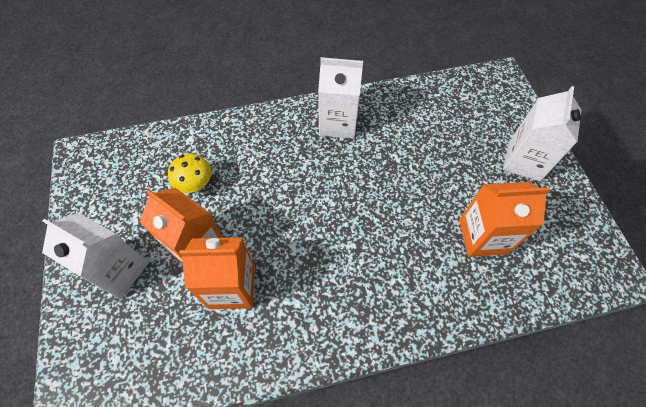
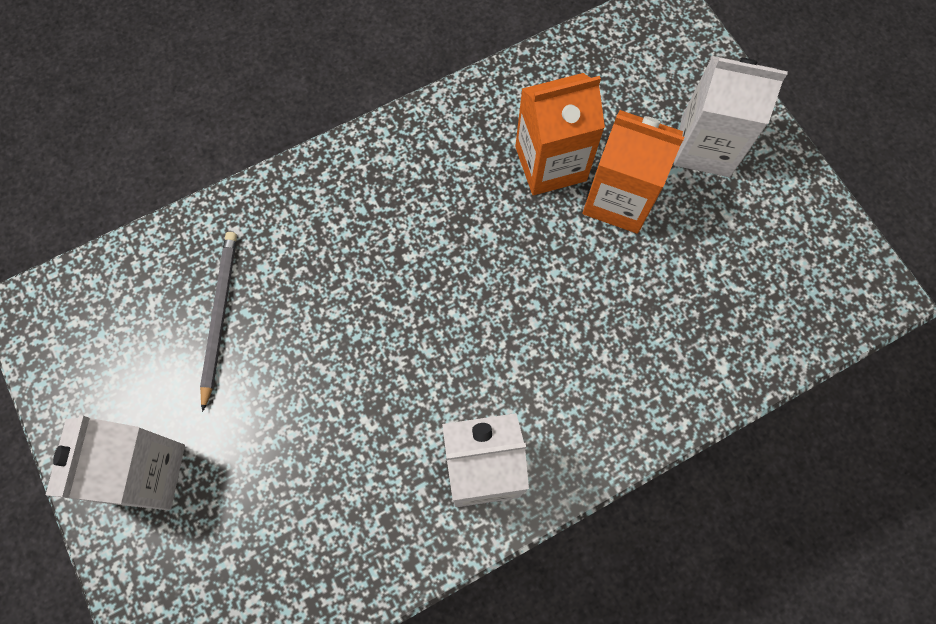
camera: 165 degrees right, 10 degrees up
yellow mushroom [168,154,212,193] -> none
orange carton [459,182,550,257] -> grey pencil [200,232,237,412]

